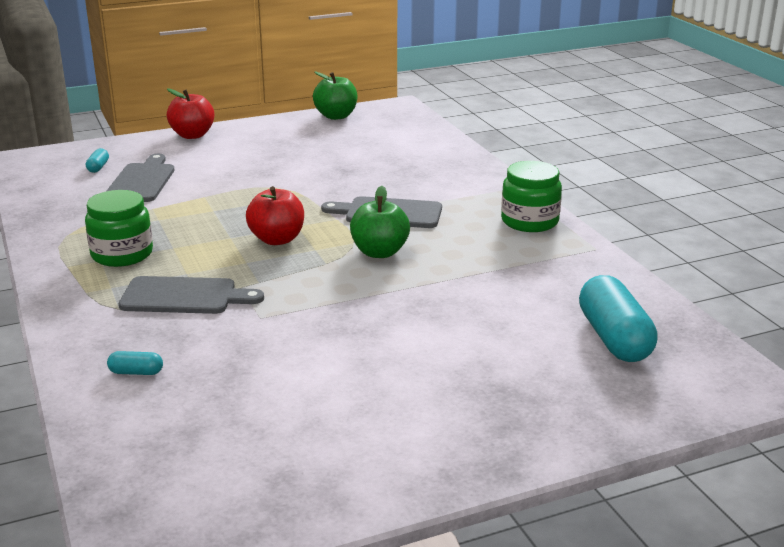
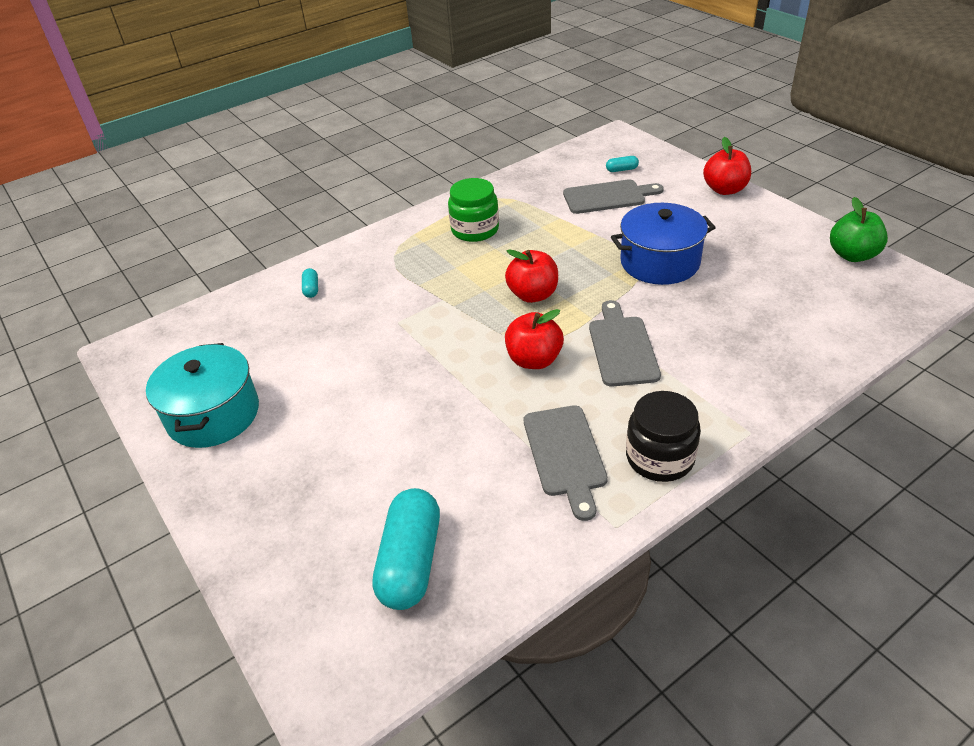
camera: 80 degrees right, 15 degrees up
grey cutting board [119,276,264,314] -> grey cutting board moved to [524,405,608,521]
green apple [350,186,410,258] -> red apple [505,309,564,369]
green jar [501,161,562,232] -> black jar [626,391,701,482]
turquoise capsule [579,275,658,362] -> turquoise capsule turned 60 degrees counterclockwise [372,488,440,610]
none -> turquoise pot [146,343,259,448]
none -> blue pot [611,203,716,285]

